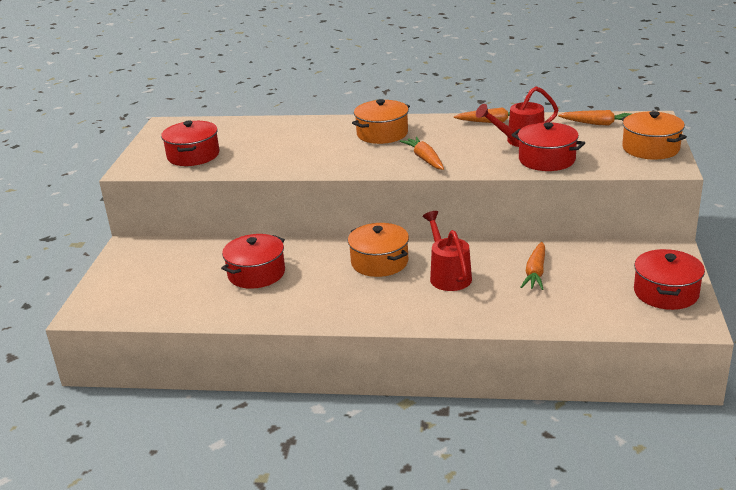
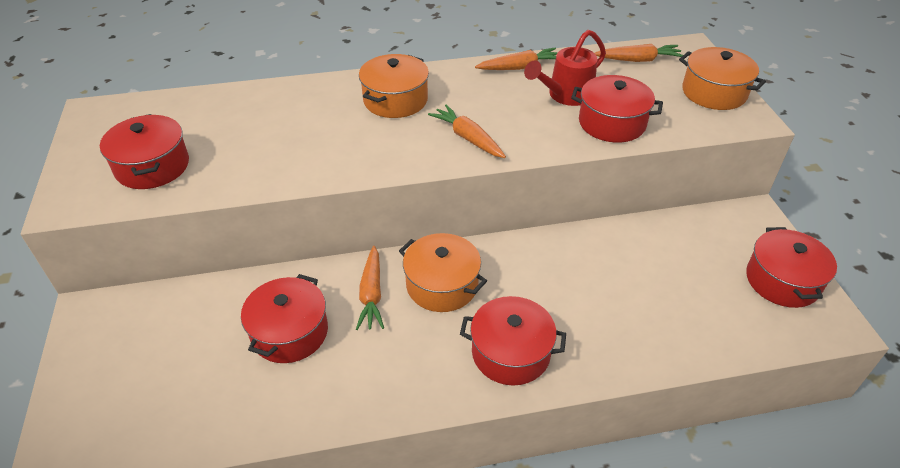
camera: 20 degrees left, 15 degrees up
red watering can [423,211,472,291] -> none
orange carrot [521,242,545,290] -> orange carrot moved to [356,246,384,330]
none -> red pot [460,296,566,386]

